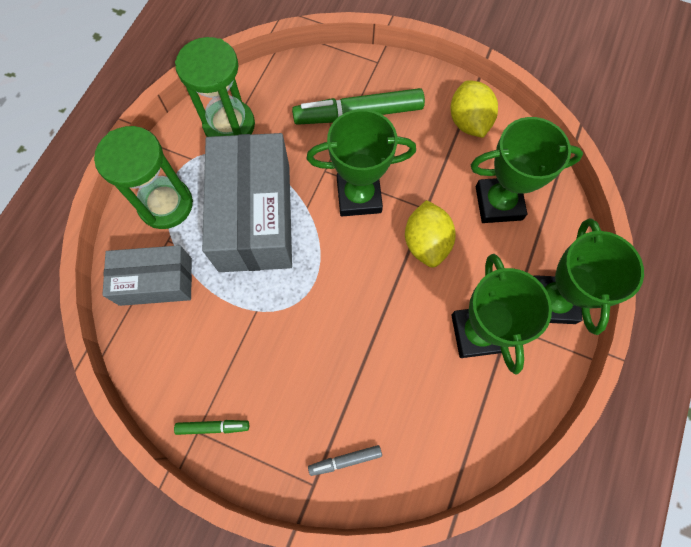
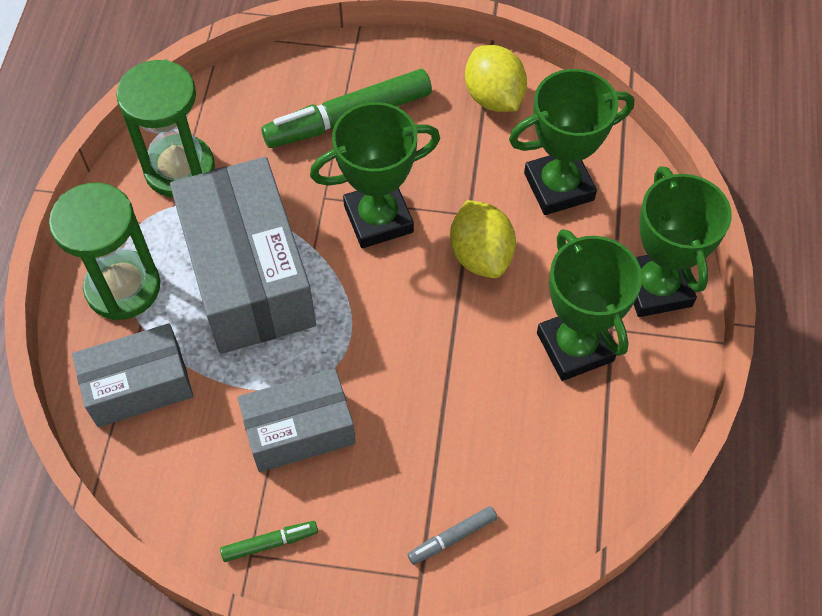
camera: 15 degrees left, 10 degrees down
none -> grey box [238,369,356,472]

